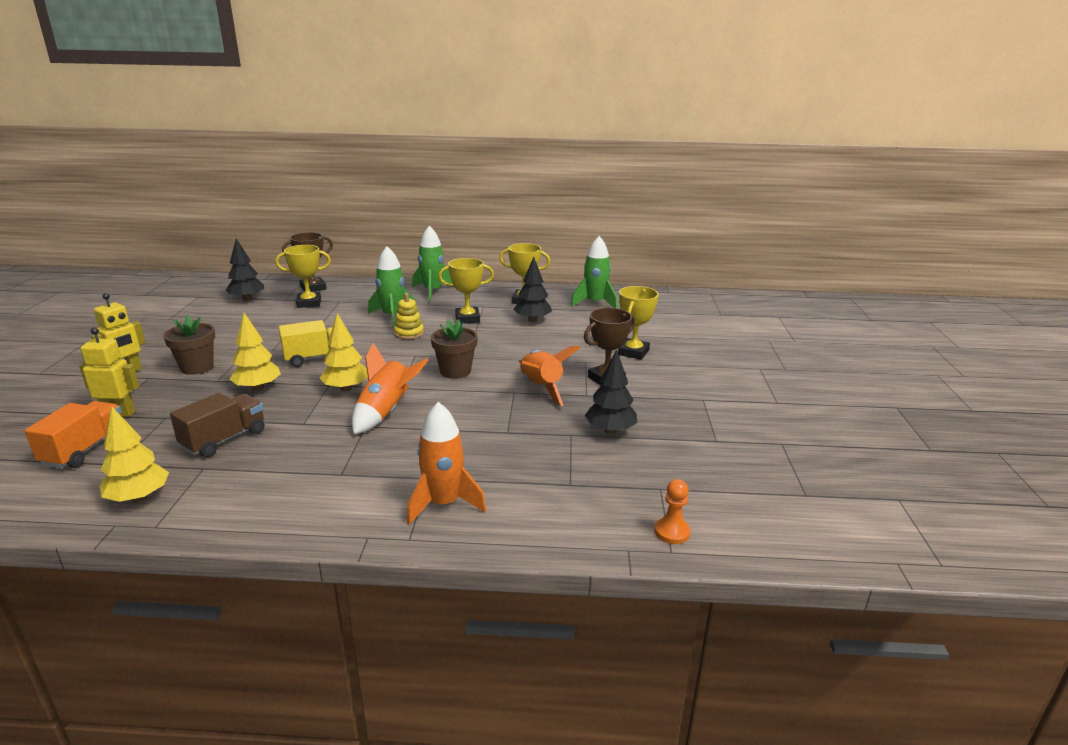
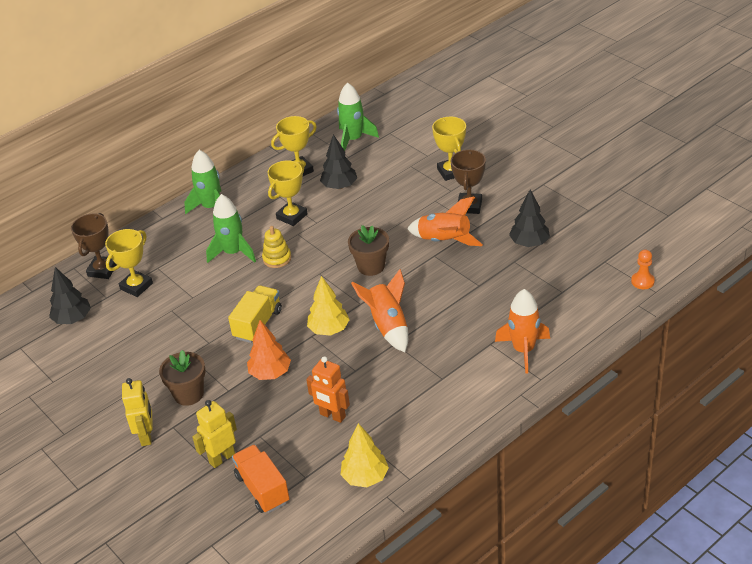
camera: 40 degrees left, 15 degrees up
brown truck [170,393,264,457] -> orange robot [306,356,350,423]
yellow tree [229,313,281,391] -> orange tree [247,320,291,380]

